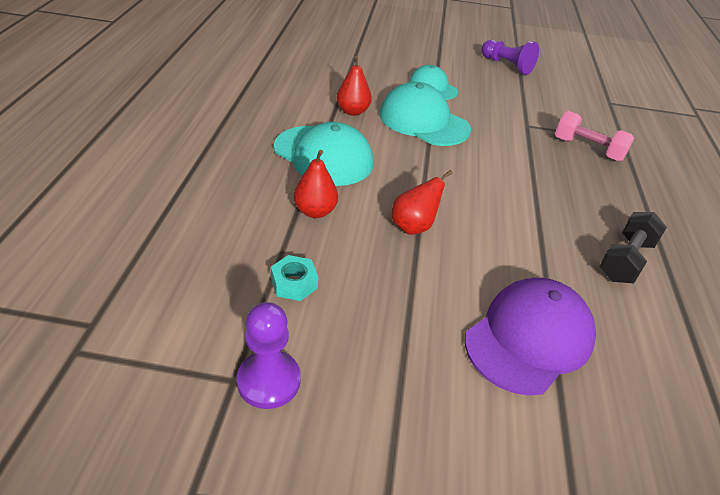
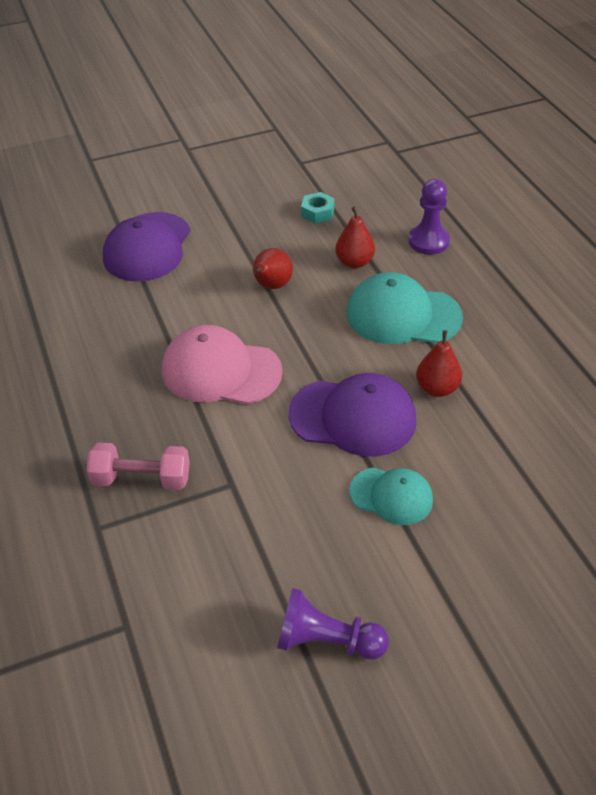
camera: 155 degrees right, 5 degrees up
purple pawn [237,302,301,409] -> purple pawn moved to [408,179,450,255]
turquoise cap [379,82,471,146] -> purple cap [288,373,416,457]
black dumbbell [599,212,667,283] -> none
none -> pink cap [162,325,283,404]

